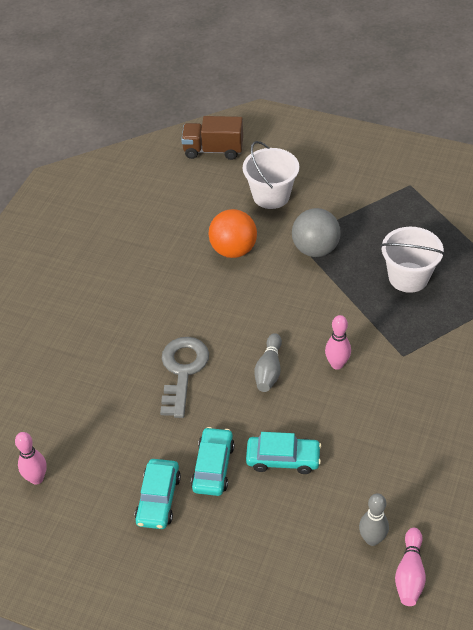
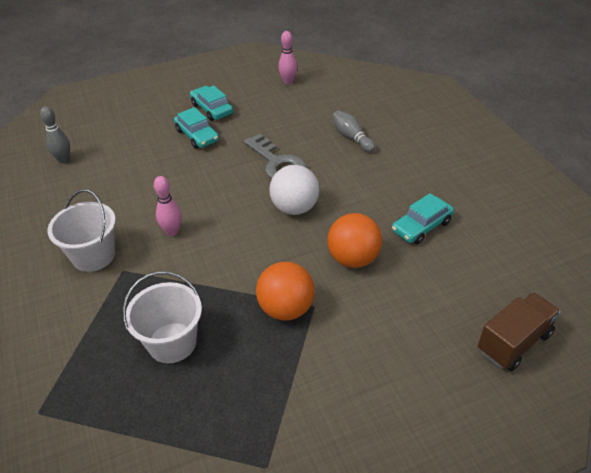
camera: 135 degrees right, 5 degrees down
white bucket [243,141,299,209] -> white bucket moved to [47,189,116,272]
turquoise car [246,432,321,474] -> turquoise car moved to [392,193,454,244]
grey bowling pin [254,333,282,392] -> grey bowling pin moved to [333,110,375,153]
grey ball [292,208,341,257] -> orange ball [256,262,315,321]
pink bowling pin [395,528,426,606] -> none
none -> white ball [269,165,319,215]

